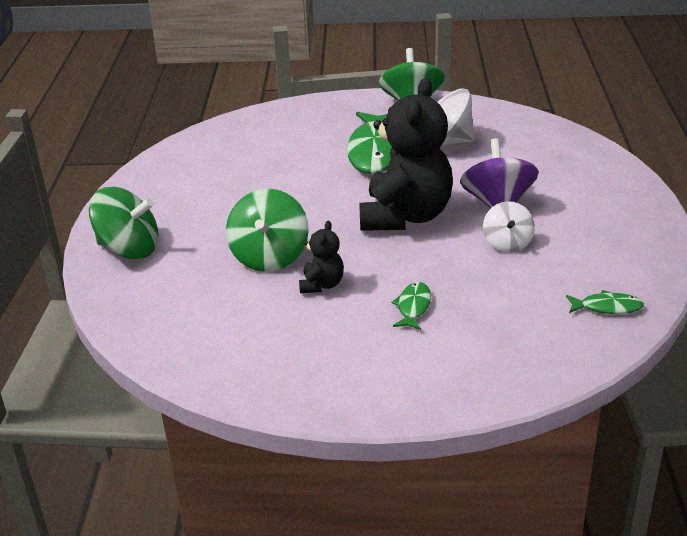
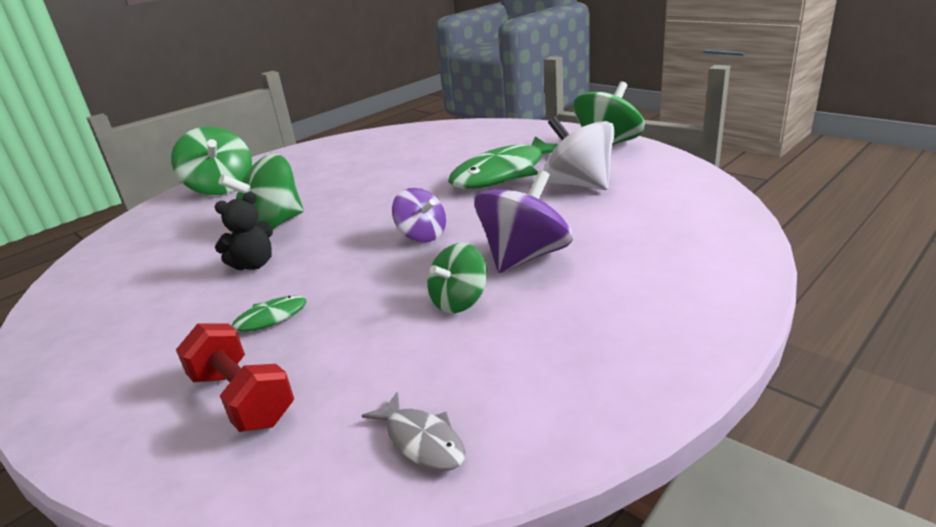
camera: 45 degrees right, 5 degrees down
black teddy bear [359,78,453,231] -> purple spinning top [392,188,446,242]
white spinning top [483,201,535,253] -> green spinning top [427,243,487,313]
green fish [566,290,644,314] -> grey fish [362,392,465,471]
none -> red dumbbell [176,323,294,432]

